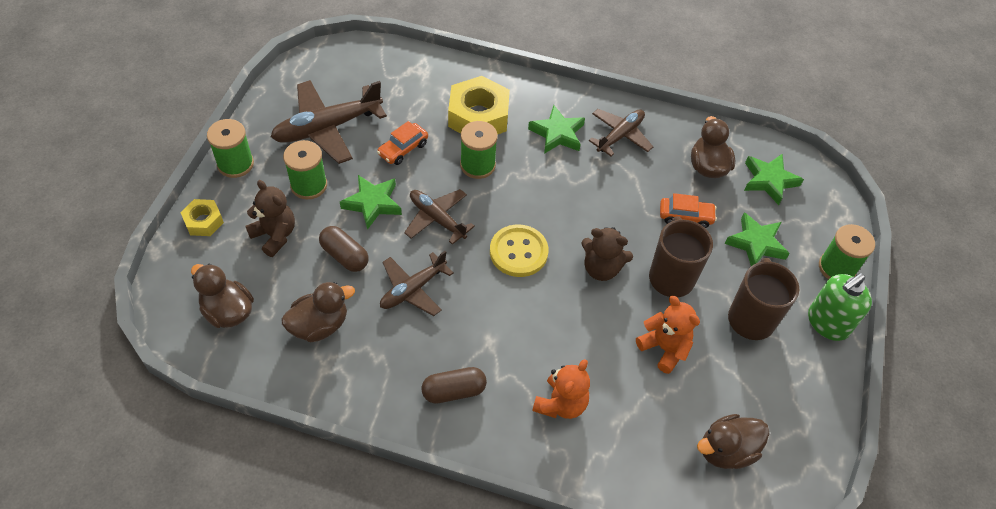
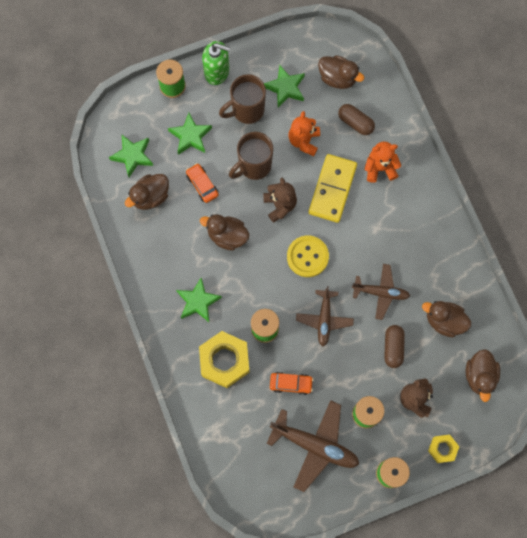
camera: 125 degrees left, 20 degrees up
green star [340,175,402,230] -> green star moved to [264,65,305,107]
brown capsule [422,367,487,404] -> brown capsule moved to [338,104,375,135]
brown plane [589,109,653,156] -> none
none -> brown duck [200,214,249,250]
none -> yellow domino [308,154,357,223]

